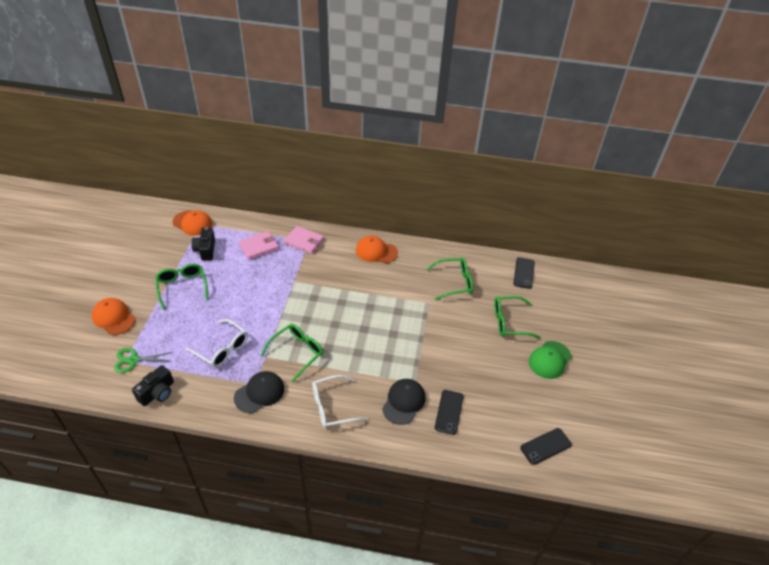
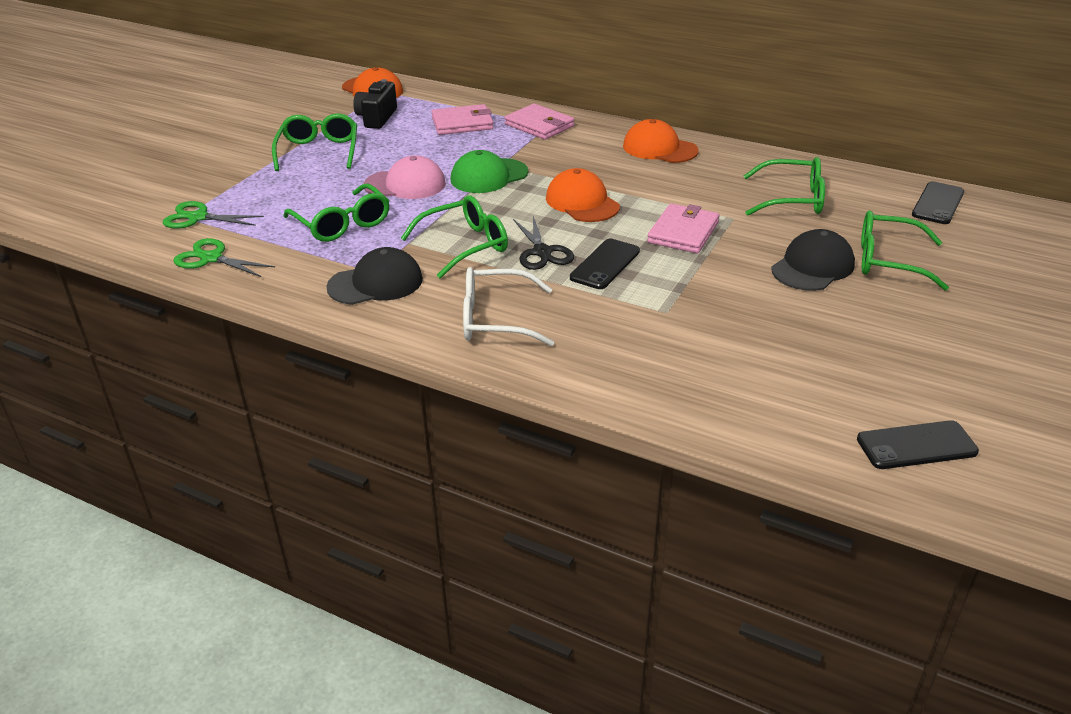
camera: 20 degrees right, 10 degrees down
orange cap [92,298,136,335] -> orange cap moved to [546,168,620,222]
black camera [132,365,174,406] -> green scissors [173,238,275,277]
white glasses [185,319,248,367] -> green glasses [284,184,390,242]
black cap [382,379,425,425] -> black cap moved to [771,229,855,291]
black phone [435,390,463,435] -> black phone moved to [570,239,640,289]
green cap [529,341,572,379] -> green cap moved to [450,150,528,193]
none -> pink cap [363,155,446,199]
none -> black scissors [513,216,574,270]
none -> pink wallet [647,203,720,253]

